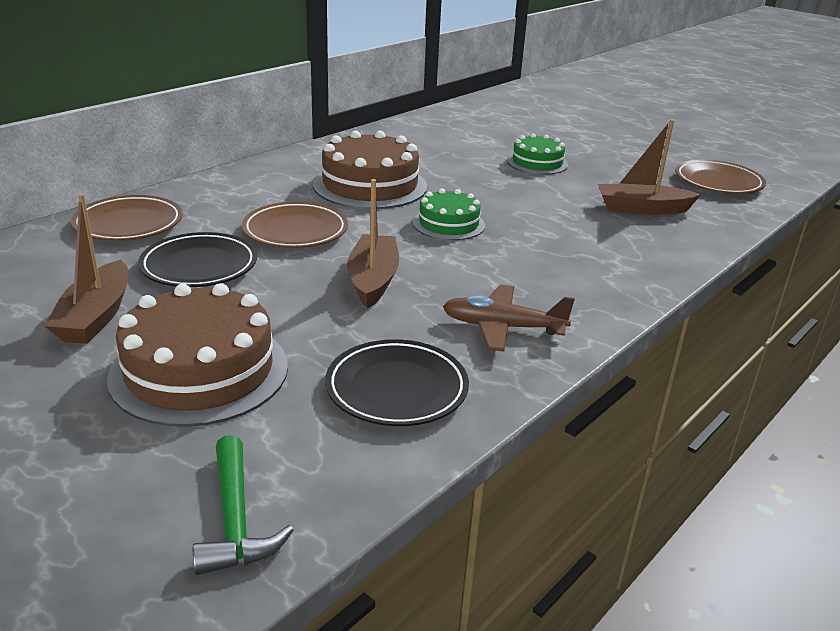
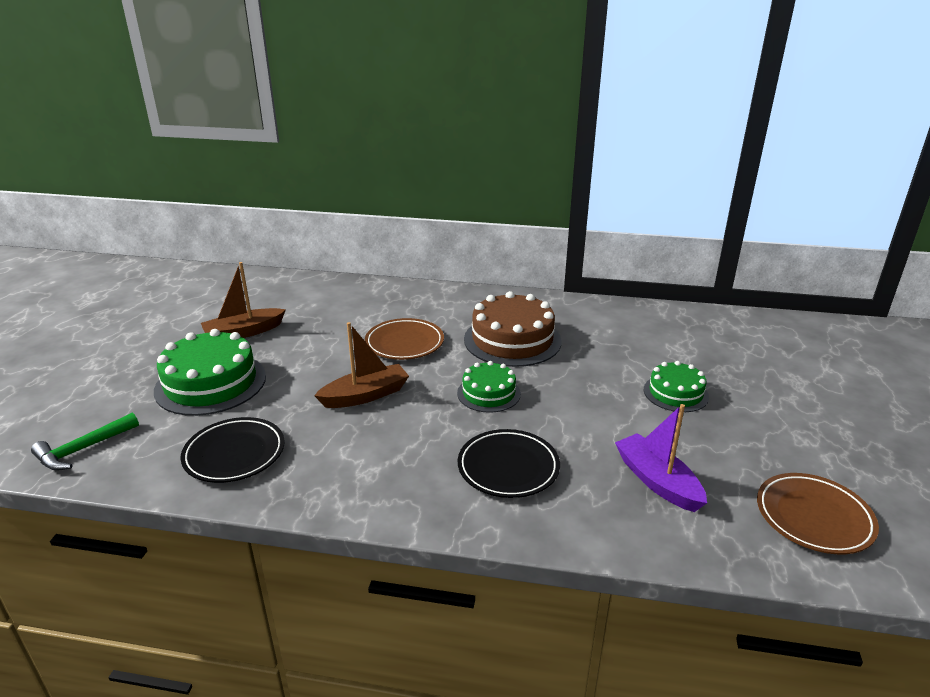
camera: 60 degrees right, 0 degrees up
brown plate [71,195,182,241] -> none
brown cake [107,283,288,427] -> green cake [154,329,266,416]
black plate [138,232,257,287] -> black plate moved to [458,429,560,498]
brown plane [443,285,575,352] -> none
brown boat [598,119,701,215] -> purple boat [615,404,707,512]

